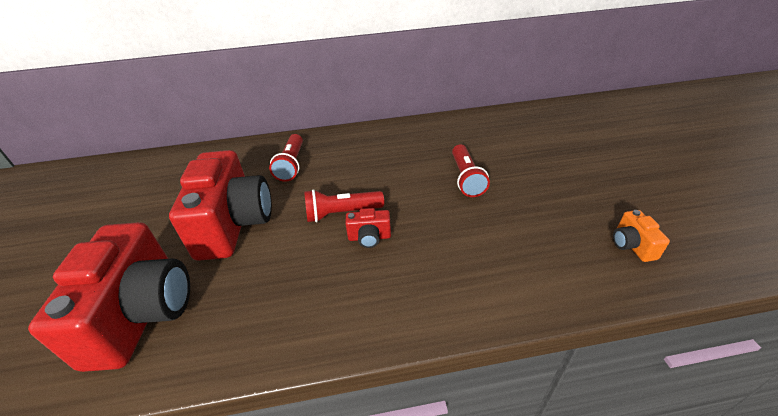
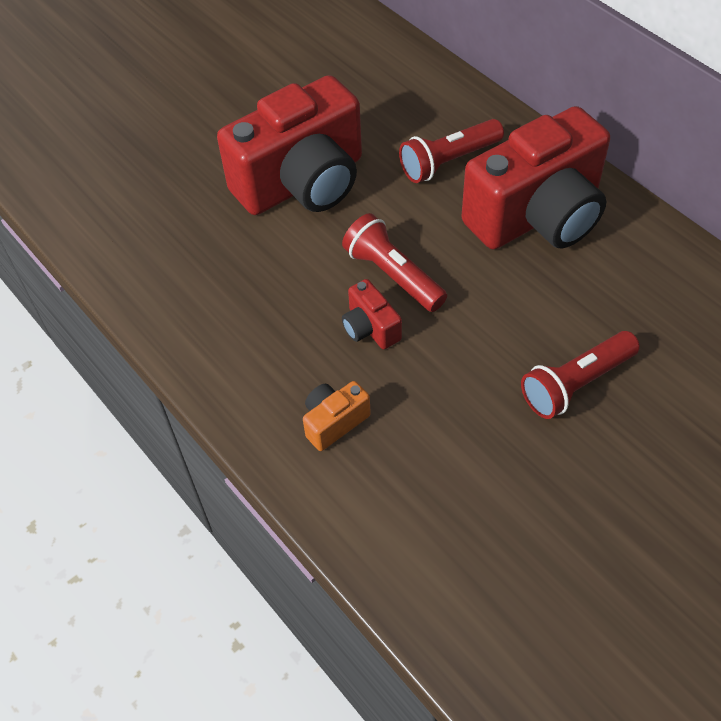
camera: 60 degrees right, 15 degrees up
red camera [28,222,190,372] -> red camera moved to [461,106,610,249]
orange camera [613,210,670,262] -> orange camera moved to [303,381,371,451]

